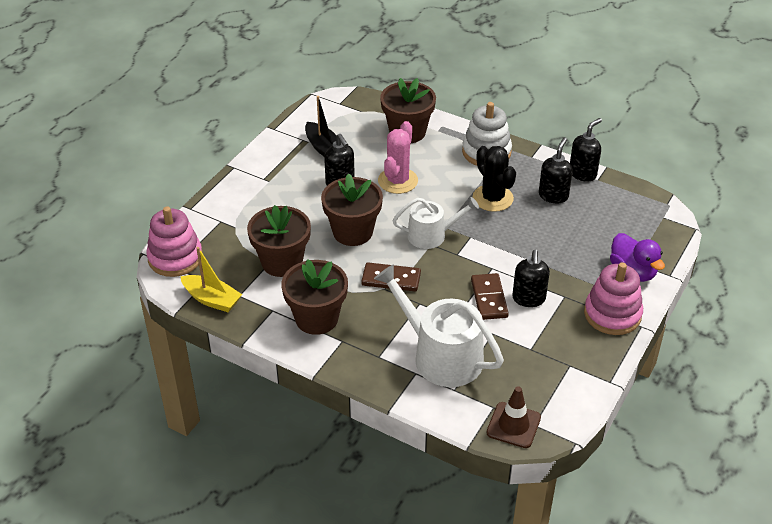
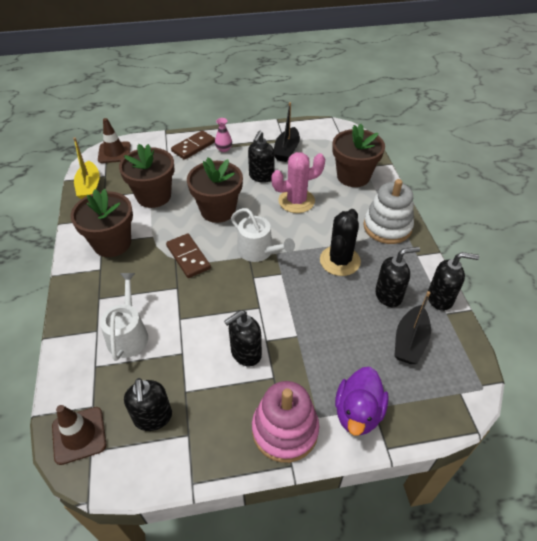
camera: 50 degrees right, 5 degrees up
pink stacking toy [146,206,202,277] -> brown traffic cone [98,118,131,163]
white watering can [374,264,504,387] -> white watering can [100,273,148,361], size x0.62
brown domino [471,273,509,320] -> brown domino moved to [171,130,215,160]
none -> black soap dispenser [124,378,172,431]
none -> pink vase [215,118,232,152]
none -> black boat [394,291,431,364]

